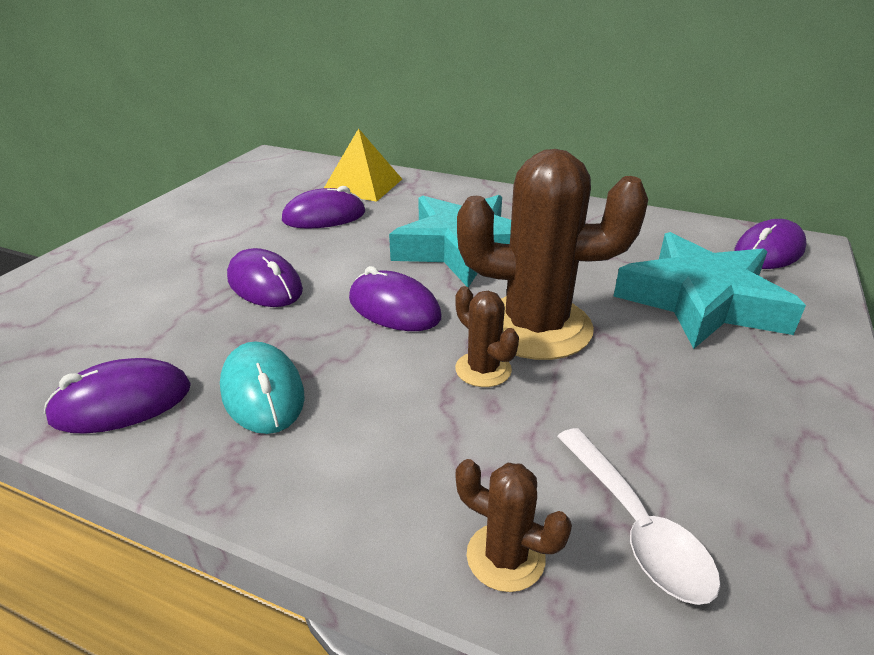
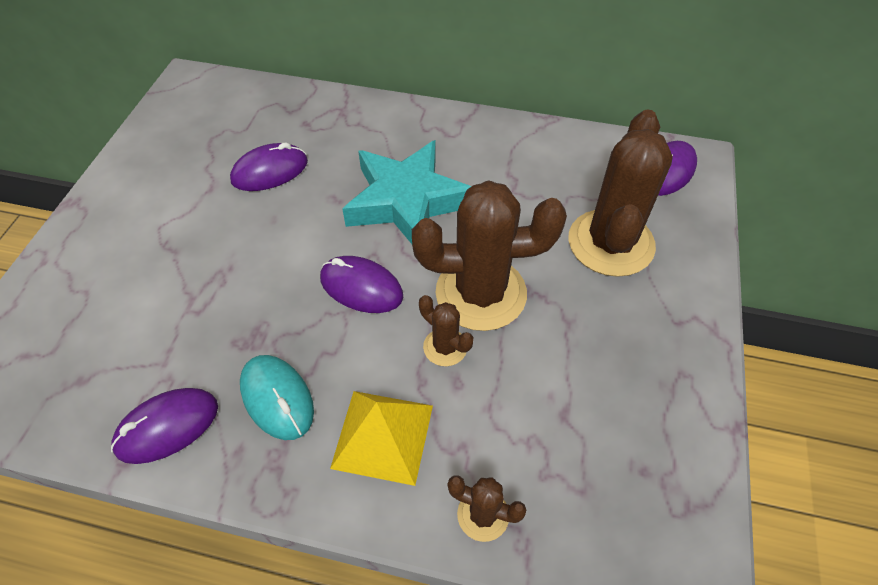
camera: 10 degrees left, 20 degrees up
purple mouse [227,248,303,307] -> none
yellow pyramid [324,128,402,202] -> yellow pyramid moved to [330,391,433,486]
white spoon [557,428,721,605] -> none
turquoise star [613,232,806,349] -> brown cactus [568,109,673,277]

